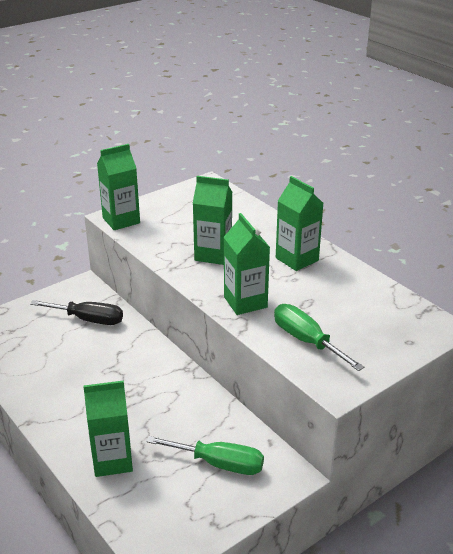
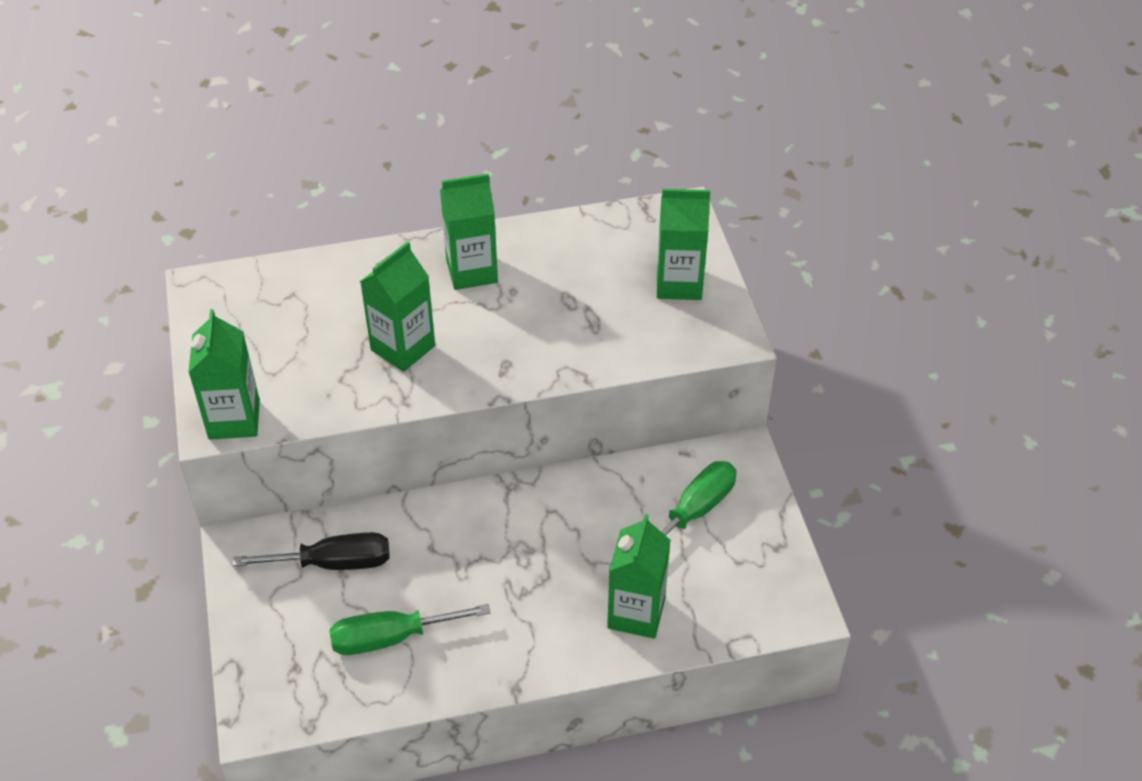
camera: 65 degrees left, 15 degrees up
black screwdriver [30,300,123,325] -> black screwdriver turned 45 degrees clockwise [233,532,390,570]
green carton [224,213,270,315] -> green carton moved to [657,189,710,300]
green screwdriver [274,304,364,371] -> green screwdriver moved to [329,604,491,655]

